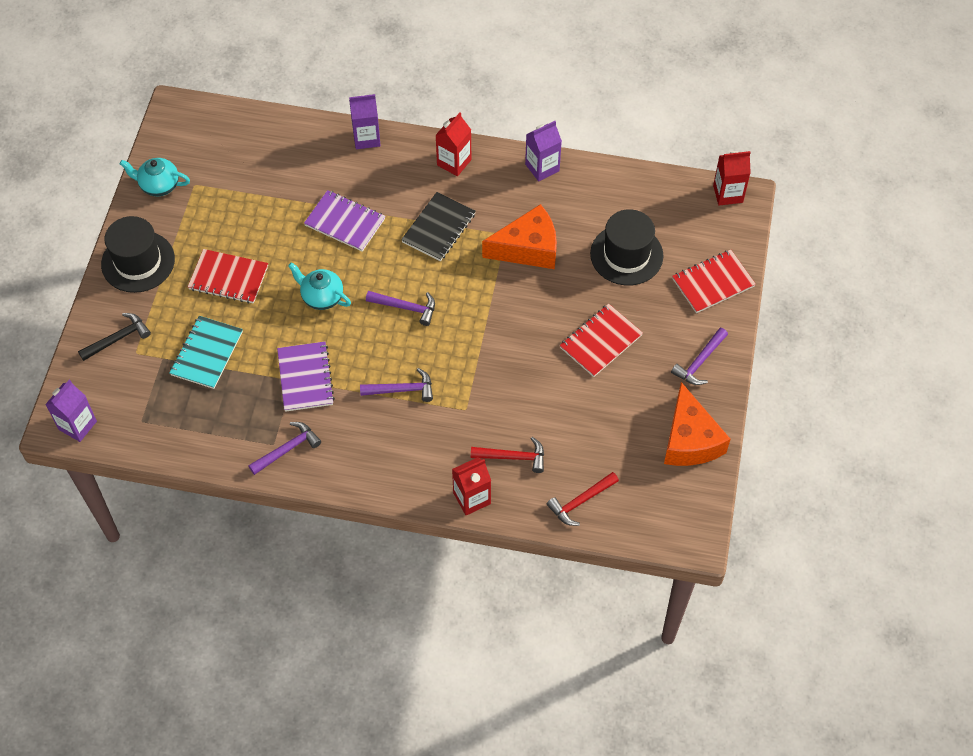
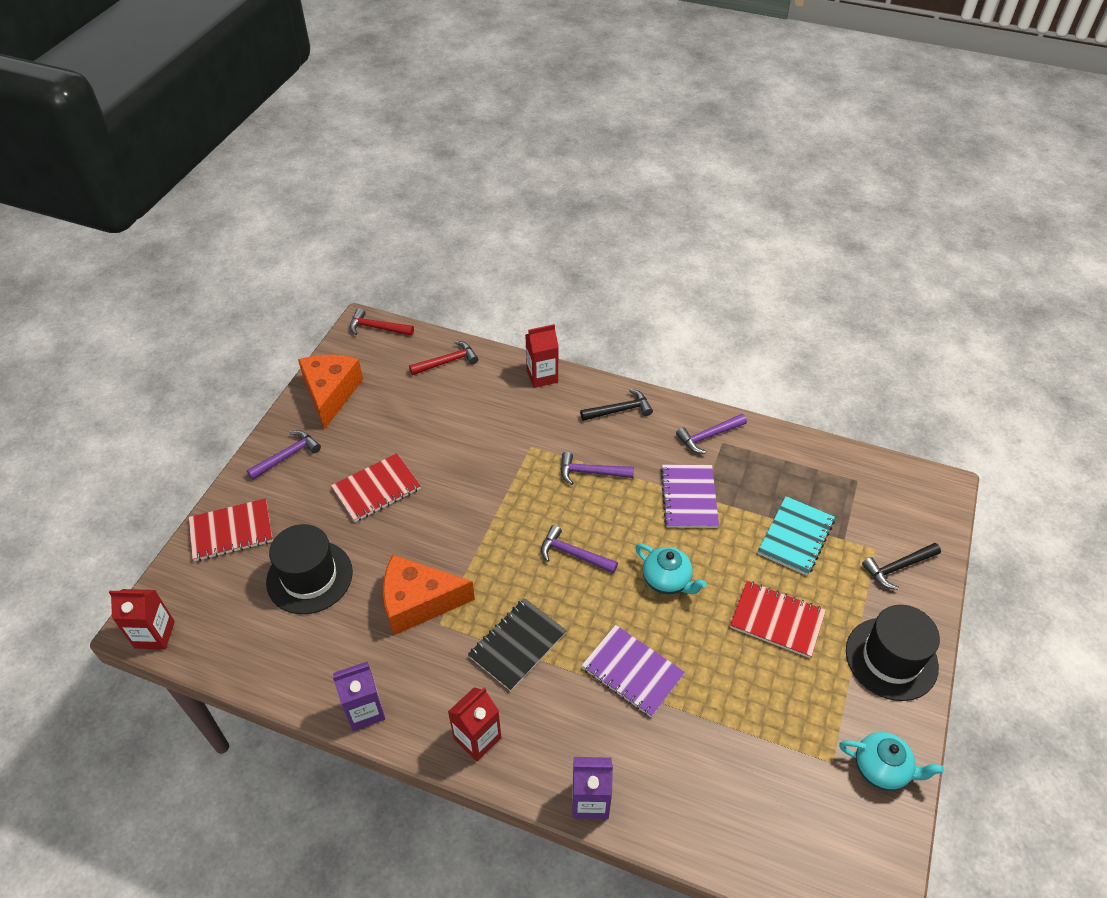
camera: 170 degrees left, 10 degrees down
purple carton [45,380,97,442] -> none
red hammer [471,437,544,473] -> red hammer moved to [350,308,414,336]
none -> black hammer [580,389,653,421]

